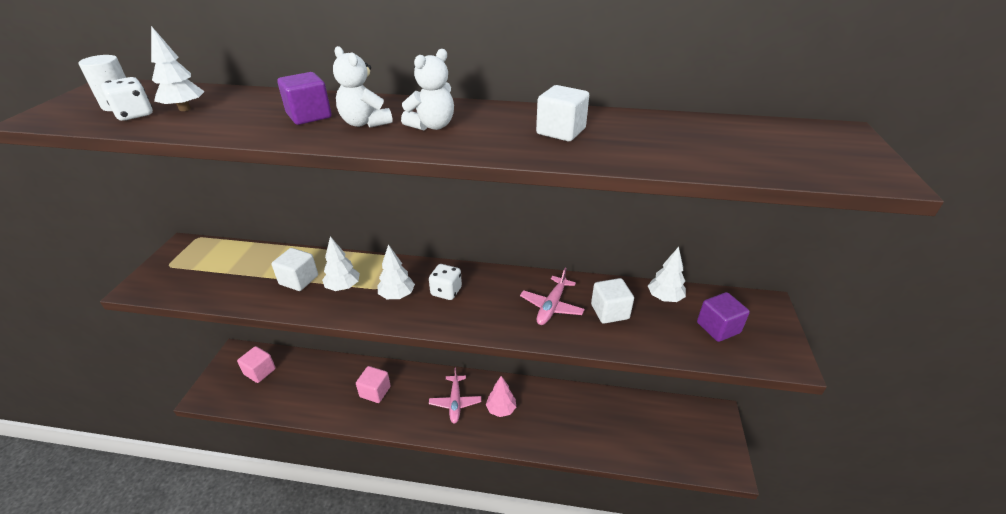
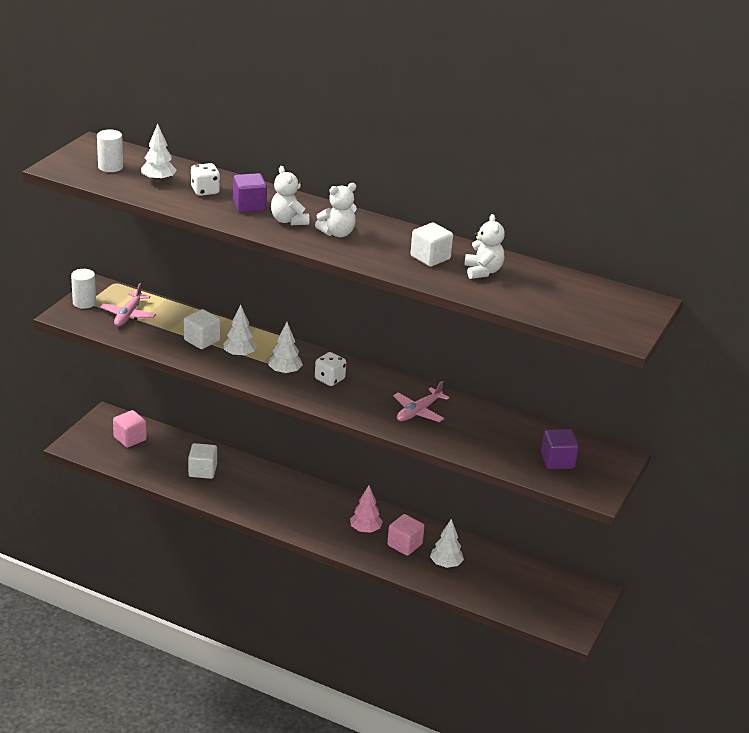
camera: 15 degrees right, 5 degrees down
white dice [101,77,153,121] -> white dice moved to [191,163,220,196]
pink cube [356,366,391,403] -> pink cube moved to [387,514,424,556]
pink plane [429,368,481,424] -> pink plane moved to [100,283,156,326]
white cube [591,278,634,324] -> white cube moved to [188,443,217,479]
white tree [648,247,686,302] -> white tree moved to [430,519,464,568]
none -> white cylinder [71,269,96,309]
none -> white teddy bear [464,214,505,279]

